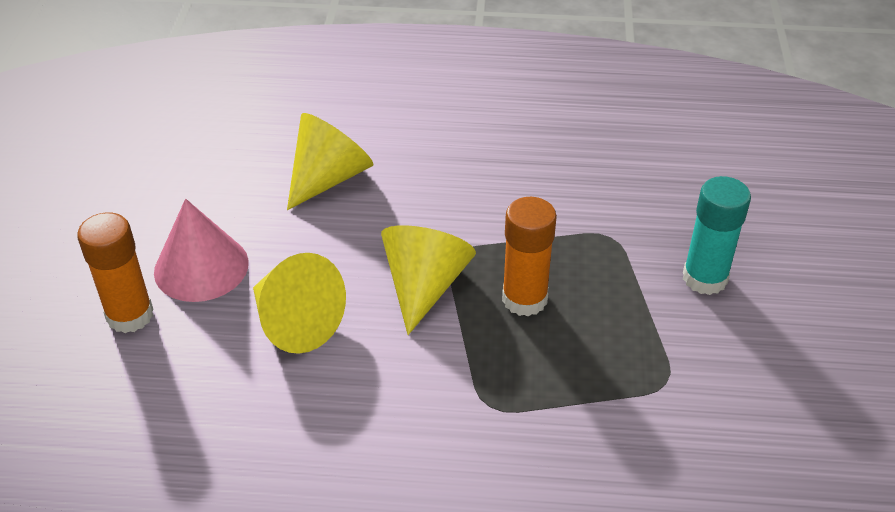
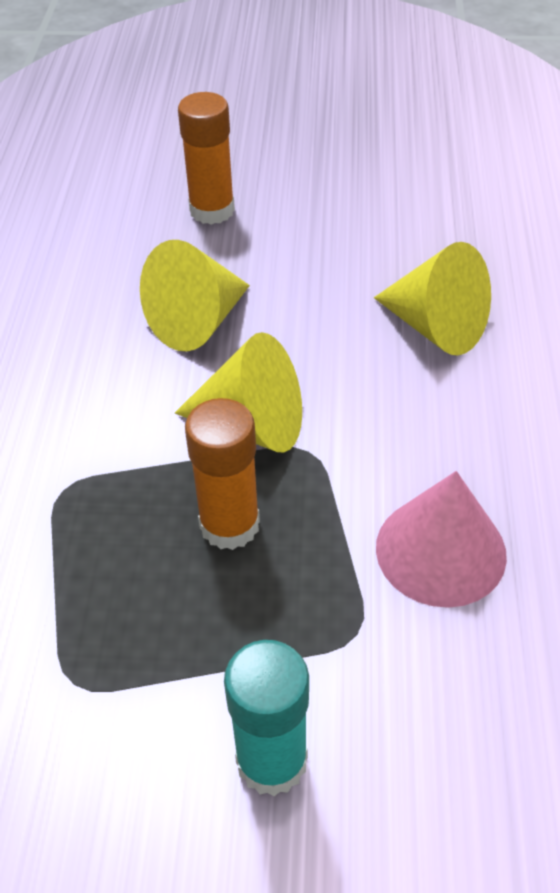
camera: 90 degrees right, 5 degrees up
pink cone [154,199,249,302] -> pink cone moved to [376,471,507,608]

